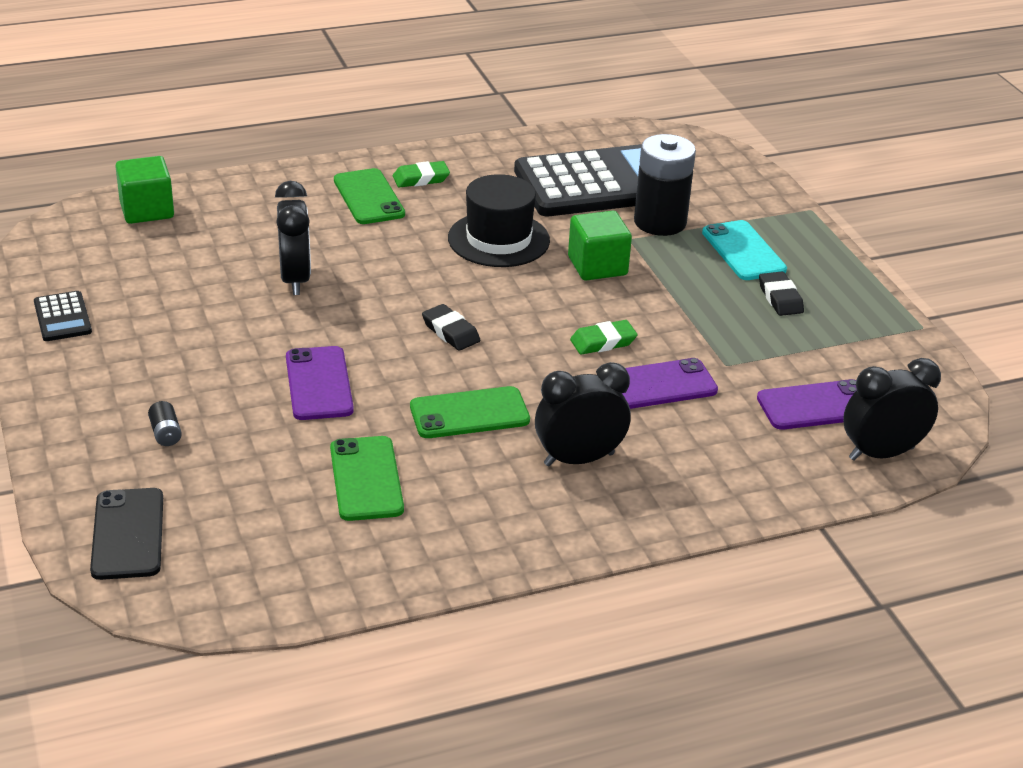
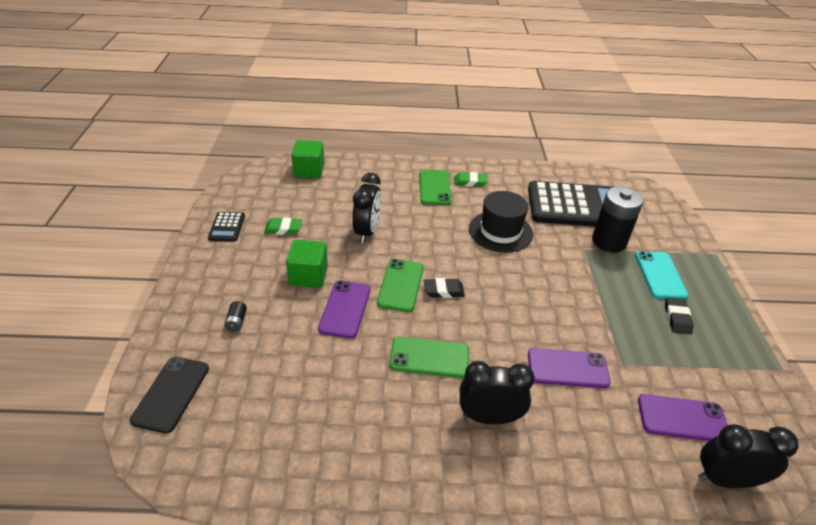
camera: 20 degrees right, 5 degrees up
green phone [330,436,404,521] -> green phone moved to [377,259,424,312]
black eraser [422,304,480,351] -> black eraser turned 75 degrees counterclockwise [424,278,465,298]
green cube [568,211,632,281] -> green cube moved to [286,240,328,288]
green eraser [570,320,637,355] -> green eraser moved to [264,218,302,235]

